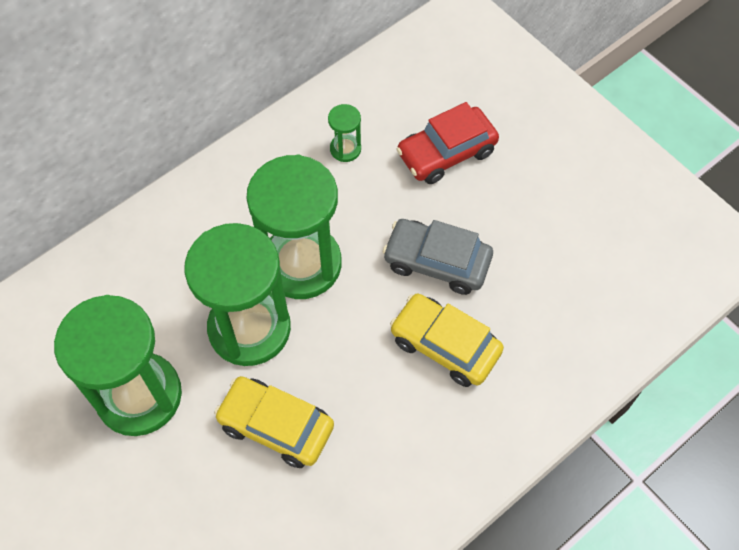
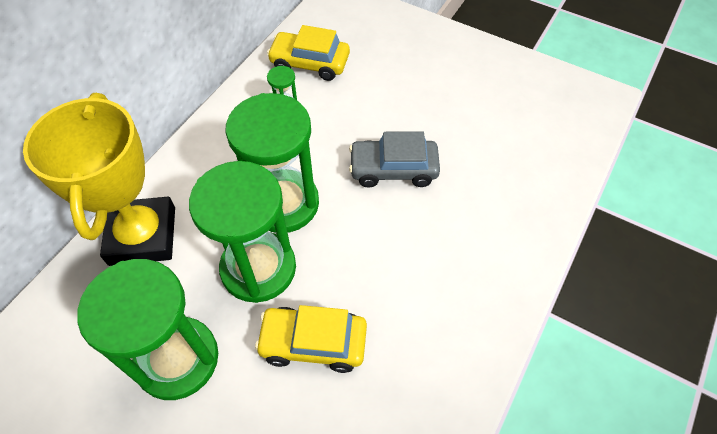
camera: 20 degrees left, 5 degrees down
yellow car [390,293,504,387] -> yellow car moved to [267,25,350,81]
red car [396,102,499,184] -> none
none -> yellow trophy [23,93,175,266]

